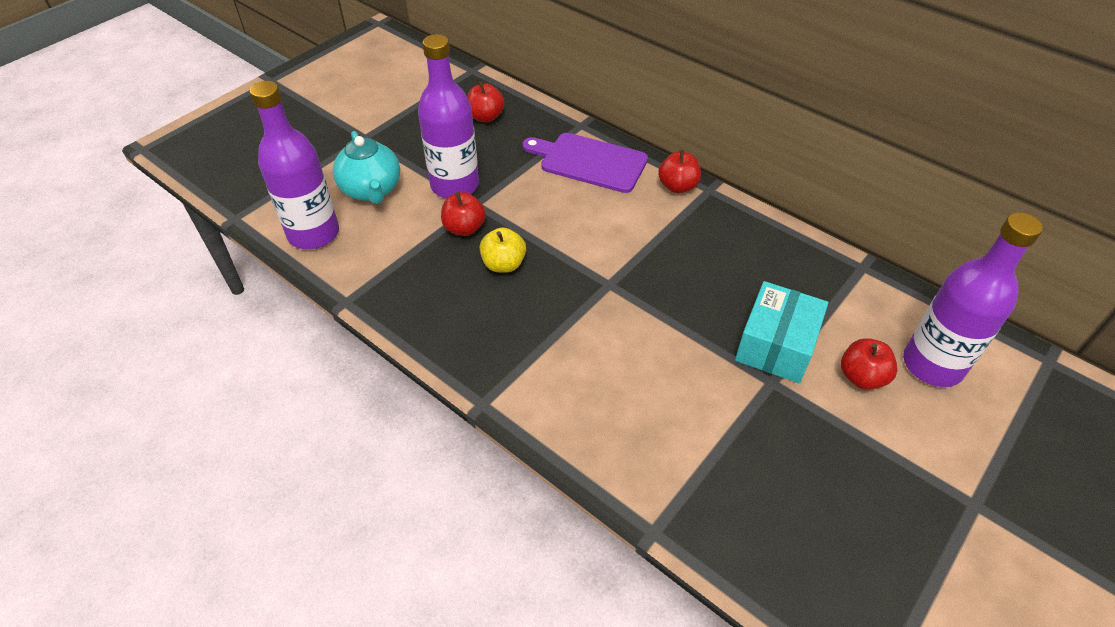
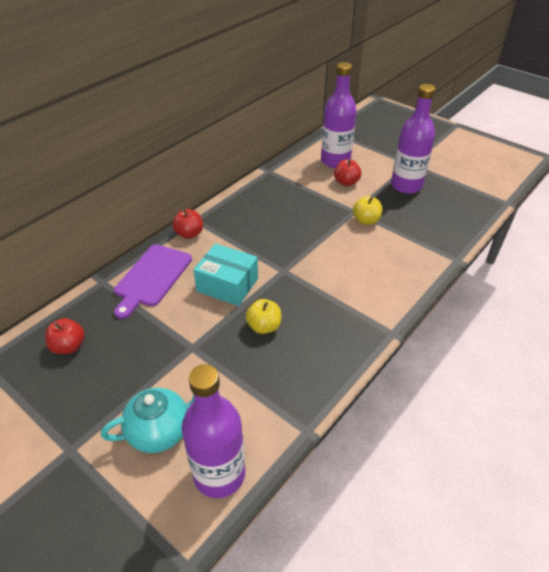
camera: 90 degrees left, 5 degrees down
purple bottle [418,34,479,199] -> purple bottle moved to [391,84,436,194]
red apple [441,192,486,236] -> none
turquoise box [735,281,828,383] -> turquoise box moved to [193,243,258,306]
none -> yellow apple [353,196,382,225]

